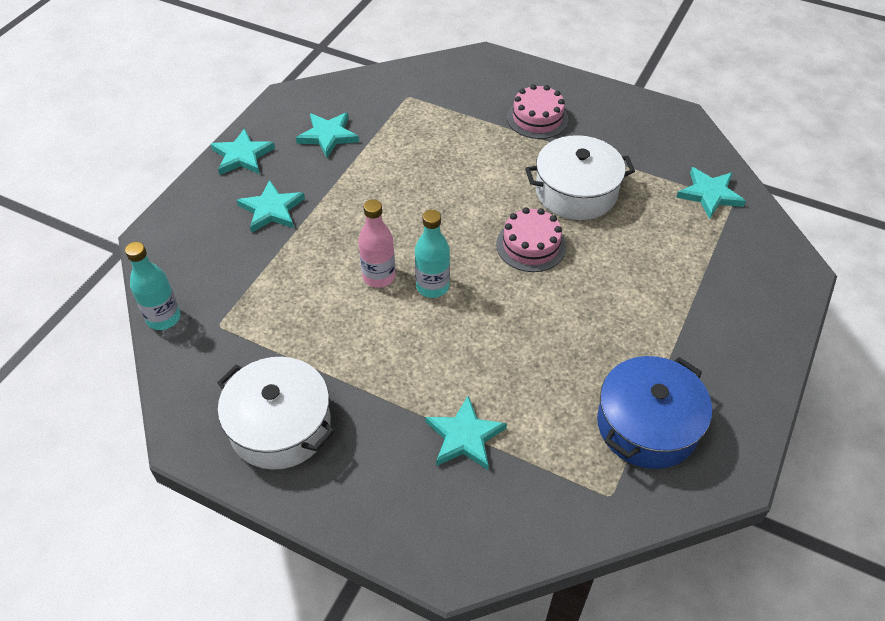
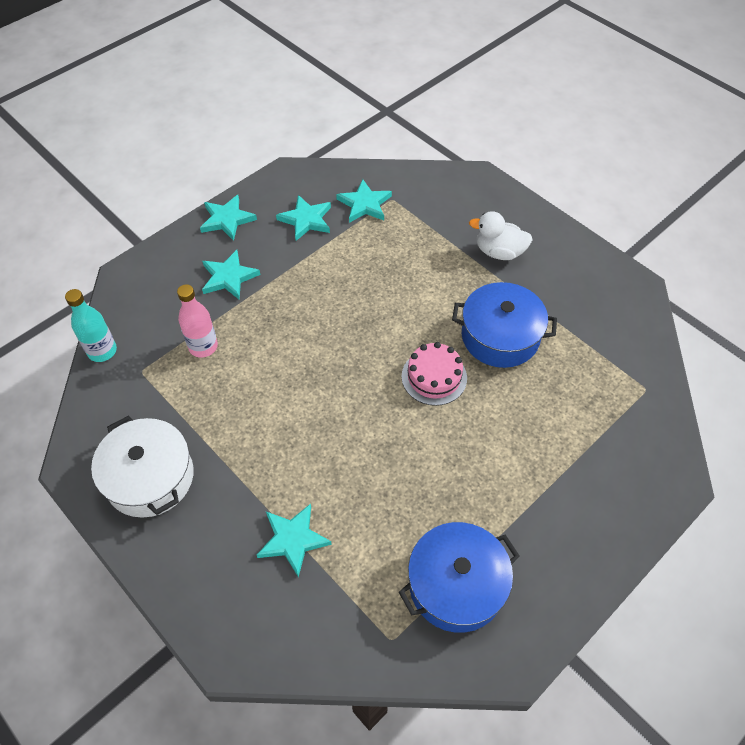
camera: 20 degrees right, 5 degrees up
pink bottle [358,199,395,288] -> pink bottle moved to [177,284,218,358]
turquoise bottle [415,210,450,298] -> none
pink cake [507,84,568,139] -> white duck [469,211,533,260]
white pot [525,135,635,220] -> blue pot [452,282,557,368]
turquoise star [676,167,746,219] -> turquoise star moved to [336,179,392,223]

